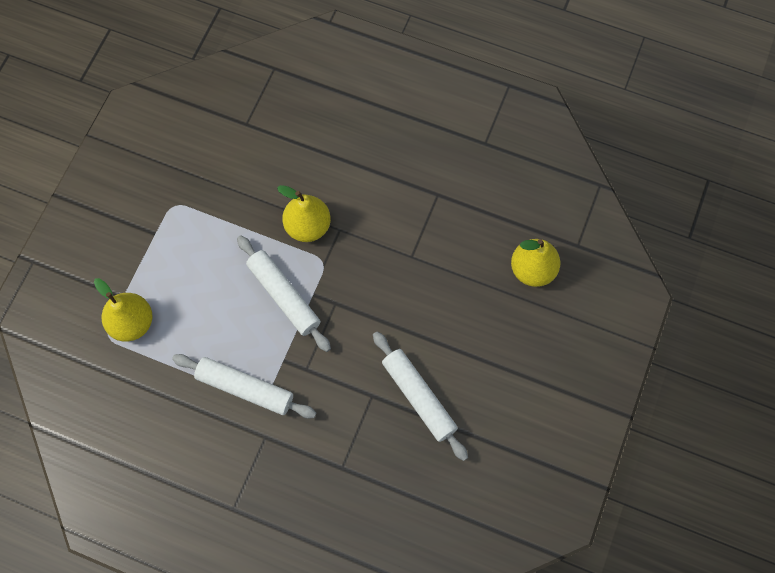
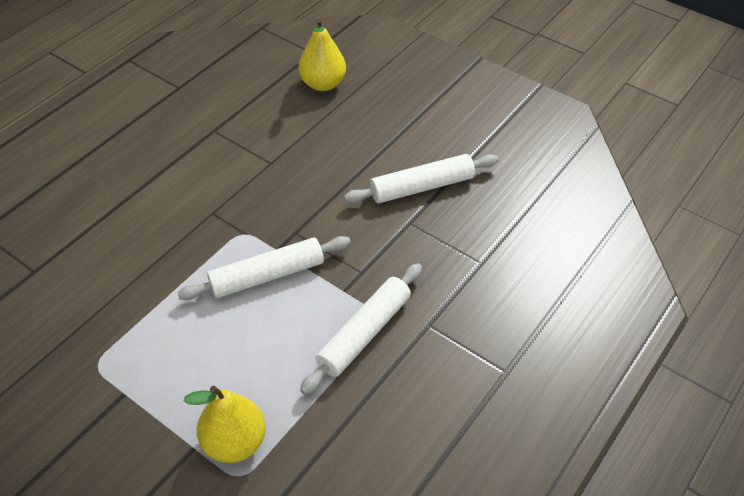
camera: 75 degrees left, 20 degrees down
yellow pear [277,185,331,242] -> none

